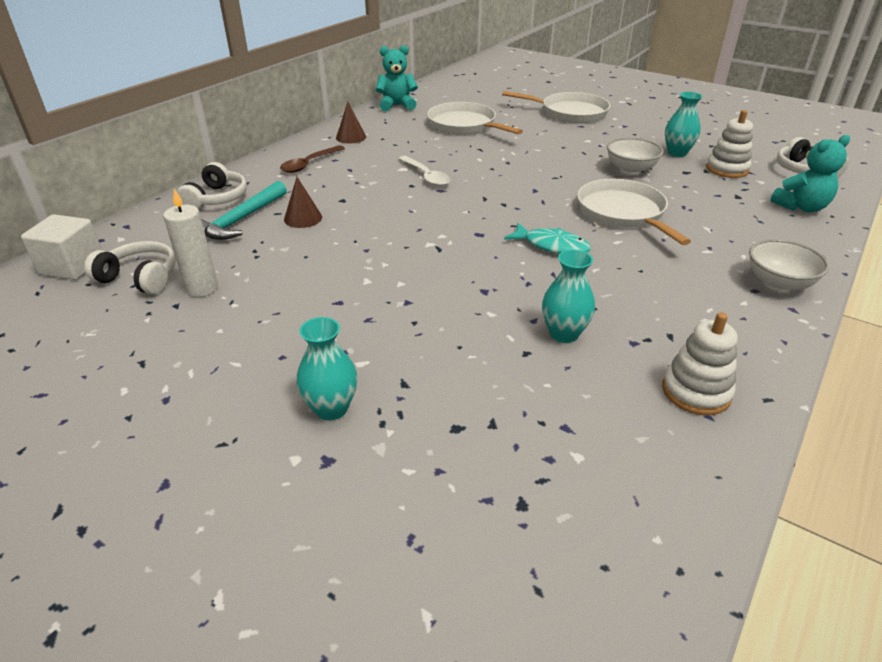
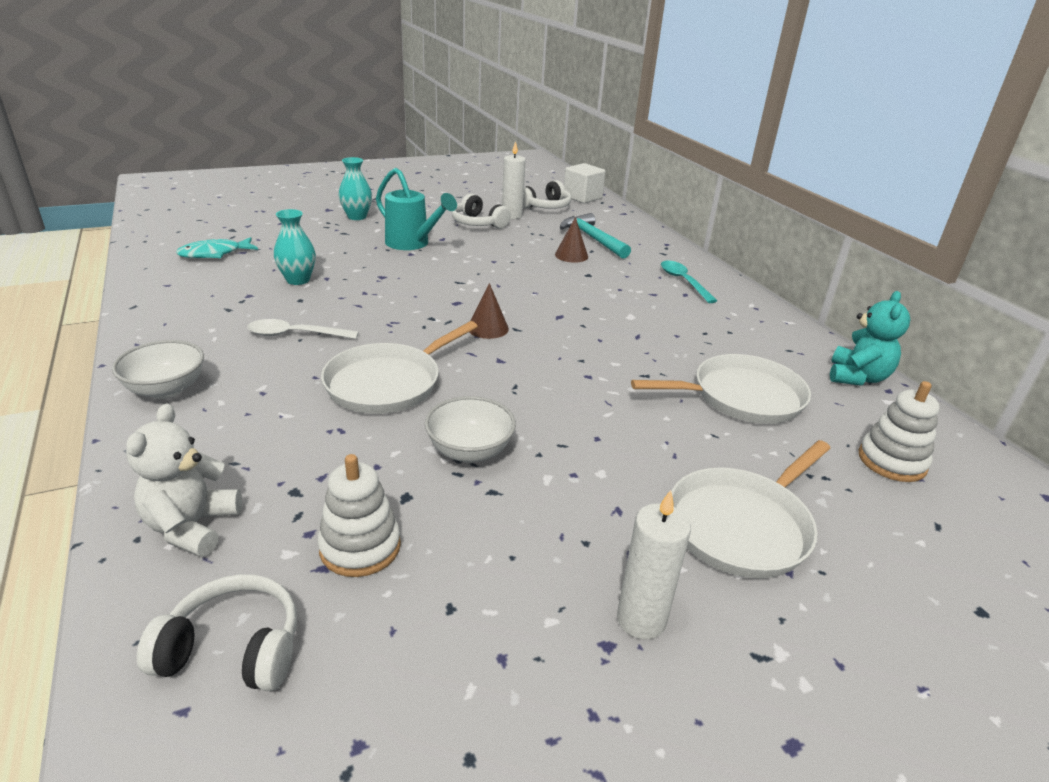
camera: 120 degrees right, 5 degrees down
white headphones [177,162,247,210] -> white headphones moved to [452,194,511,229]
brown spoon [280,145,345,173] -> turquoise spoon [661,261,717,303]
brown cone [336,102,366,144] -> brown cone moved to [469,283,509,339]
white spoon [398,156,450,186] -> white spoon moved to [247,319,359,339]
turquoise fish [504,223,591,254] -> turquoise fish moved to [176,237,258,258]
white pan [577,179,691,245] -> white pan turned 120 degrees clockwise [321,321,478,414]
white stacking toy [662,312,738,415] -> white stacking toy moved to [859,381,940,482]
turquoise vase [665,92,702,157] -> none
turquoise teddy bear [770,135,850,212] -> white teddy bear [126,403,242,557]
none -> turquoise watering can [376,168,457,250]
none -> white candle [617,490,691,639]

